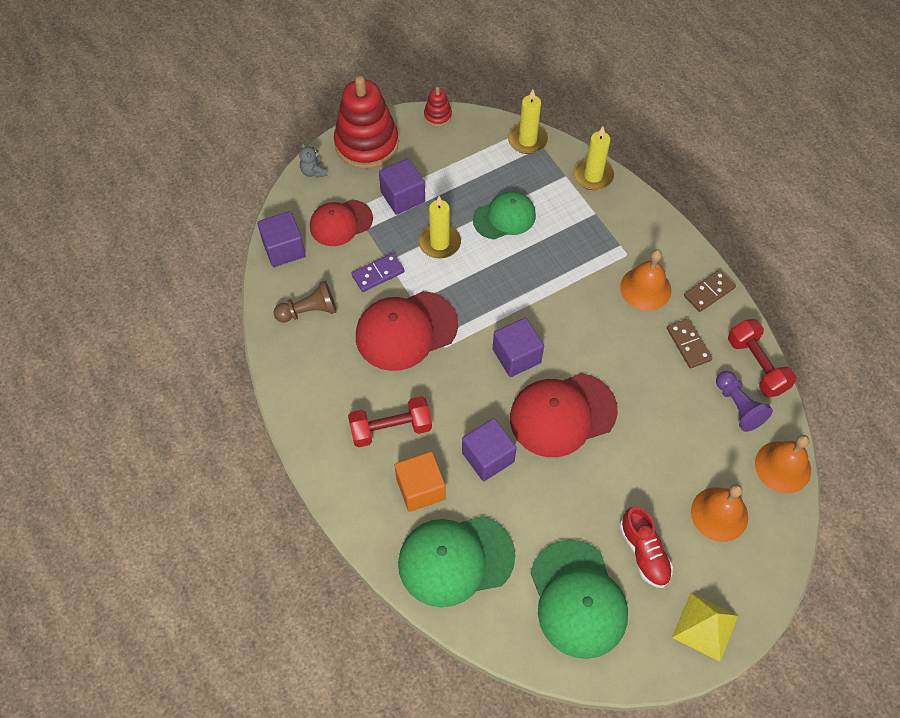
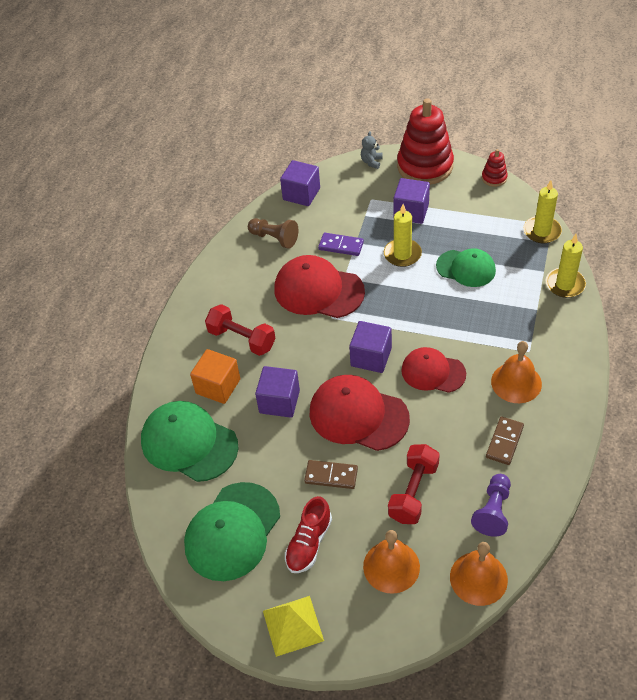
camera: 50 degrees right, 10 degrees down
red cap [310,199,373,246] -> red cap moved to [401,347,466,393]
brown domino [684,270,736,312] -> brown domino moved to [304,460,358,489]
red dumbbell [728,319,797,397] -> red dumbbell moved to [388,444,440,524]

